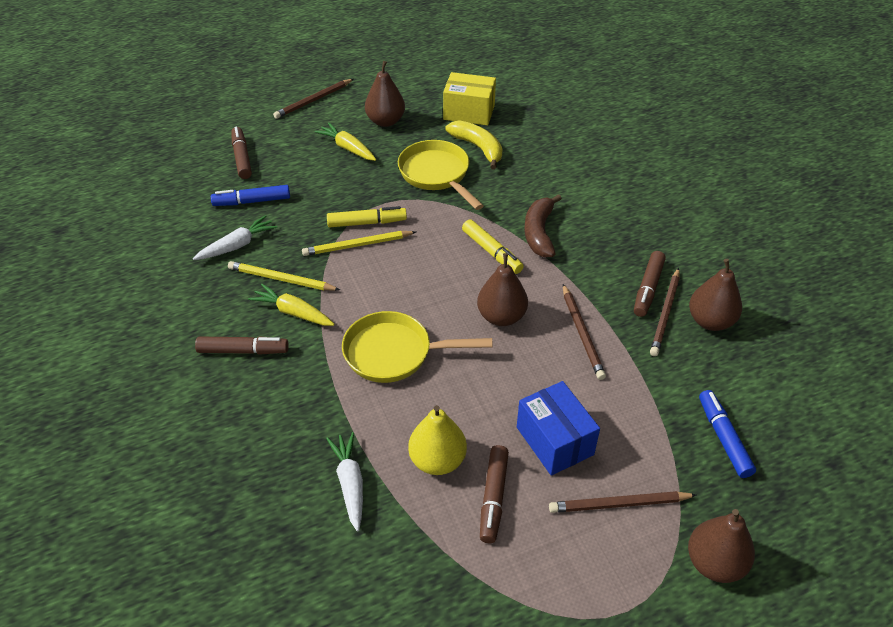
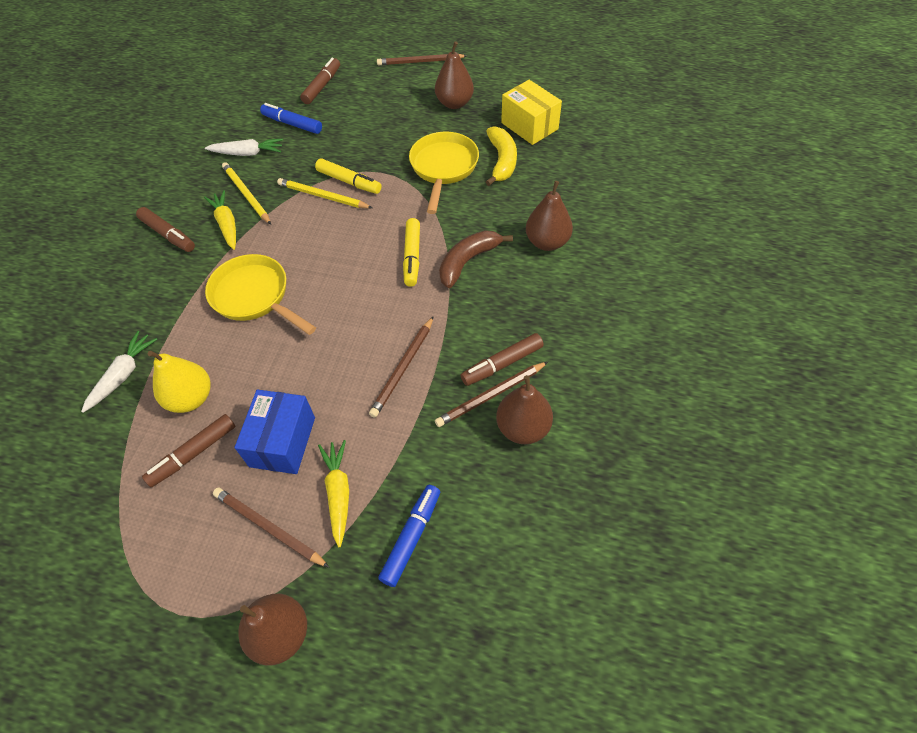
camera: 40 degrees right, 10 degrees up
yellow carrot [314,123,376,161] -> yellow carrot moved to [318,440,349,547]
brown pear [477,253,528,326] -> brown pear moved to [526,181,573,251]

